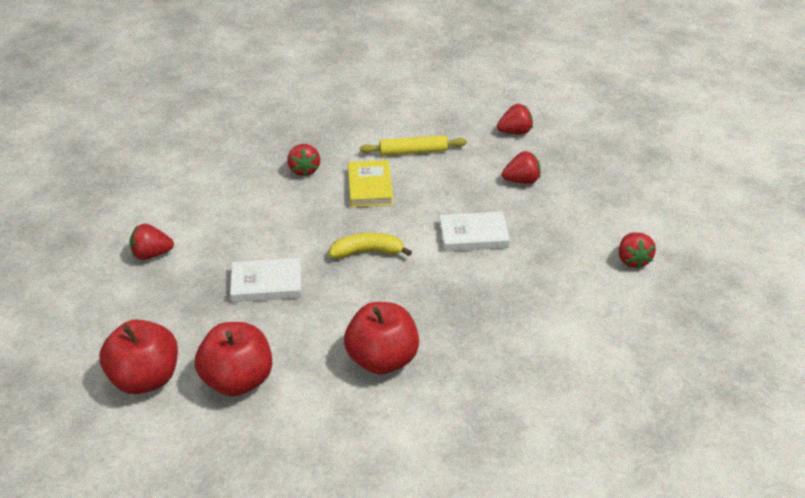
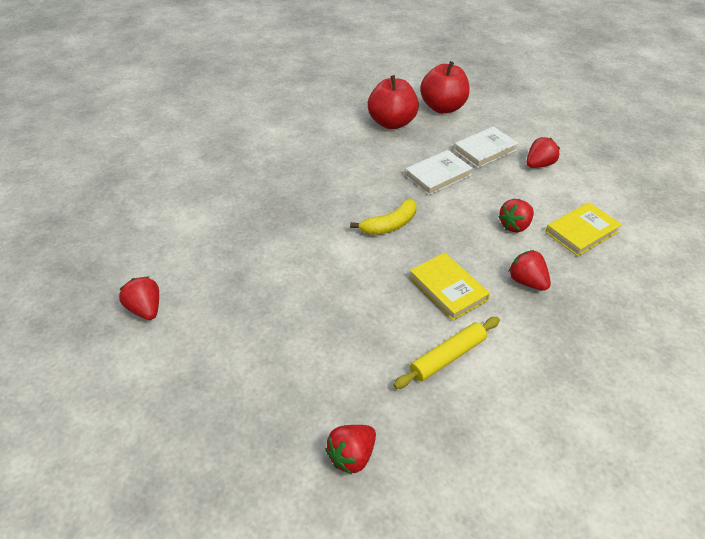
camera: 150 degrees right, 5 degrees up
red apple [344,302,419,375] -> none
white book [439,212,510,251] -> white book moved to [454,126,519,168]
red strawberry [502,151,541,184] -> red strawberry moved to [498,199,534,233]
none -> yellow book [545,202,622,256]

